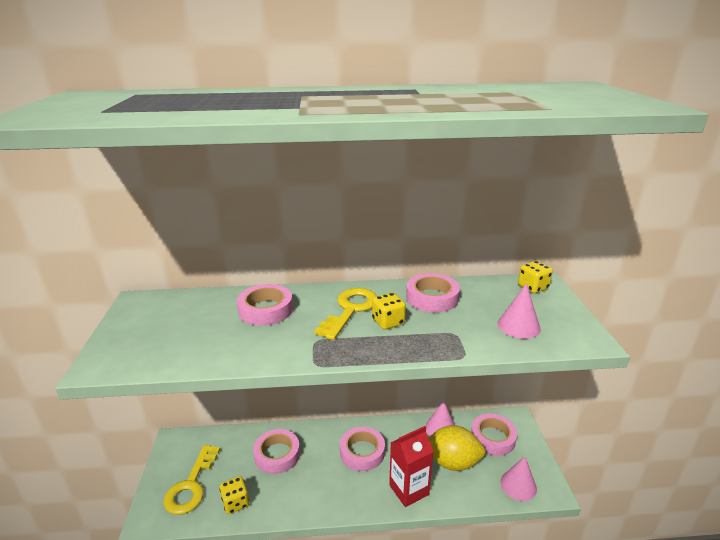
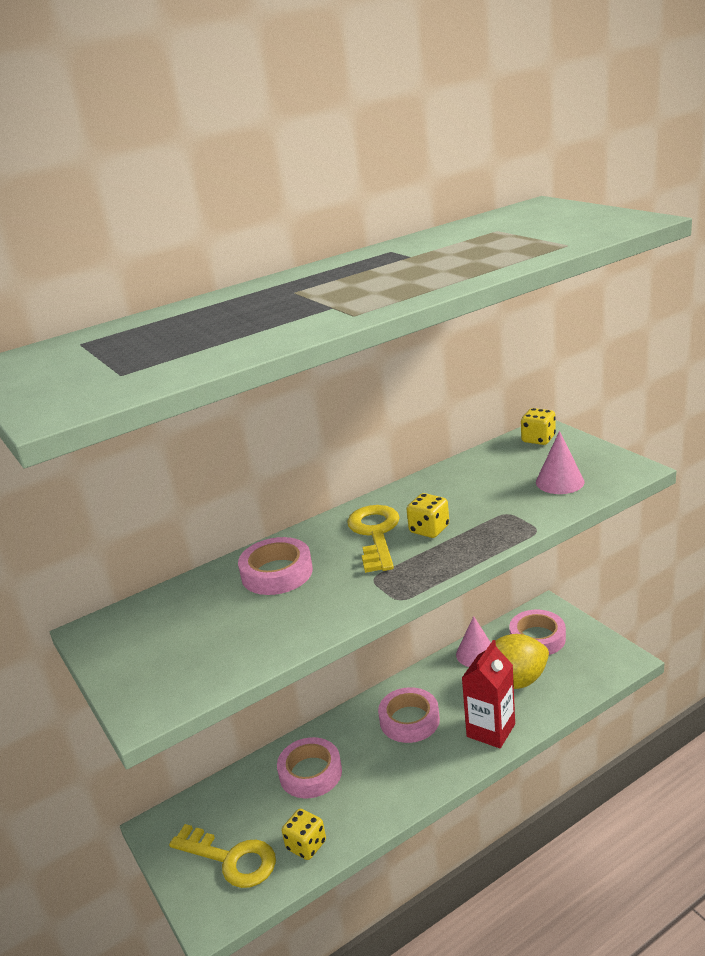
camera: 25 degrees left, 0 degrees up
yellow key [163,445,220,515] -> yellow key turned 45 degrees counterclockwise [169,824,276,888]
pink tape [406,273,460,313] -> none
pink cone [500,456,537,501] -> none

